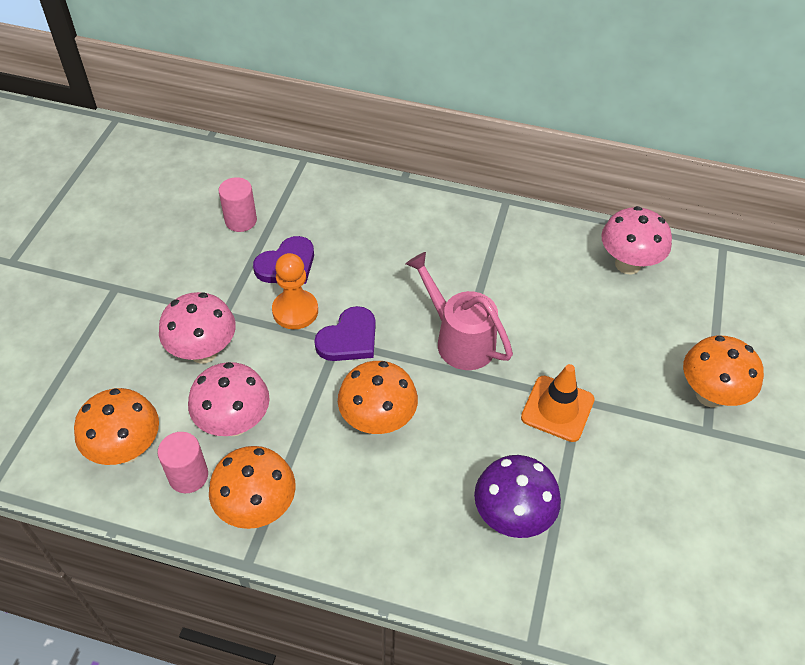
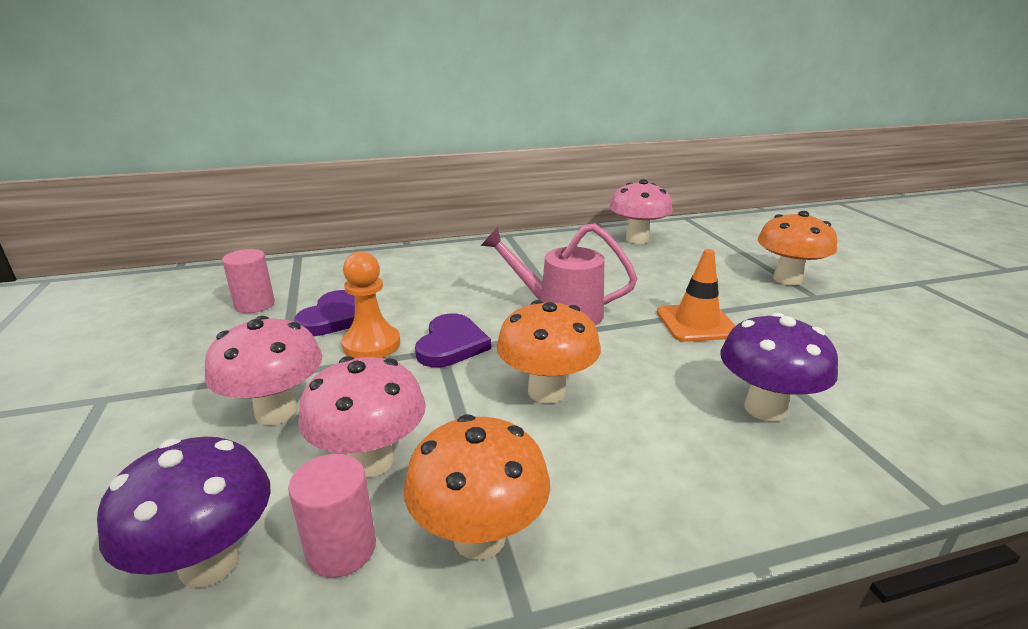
camera: 30 degrees left, 25 degrees down
orange mushroom [74,388,159,465] -> purple mushroom [97,437,271,588]

